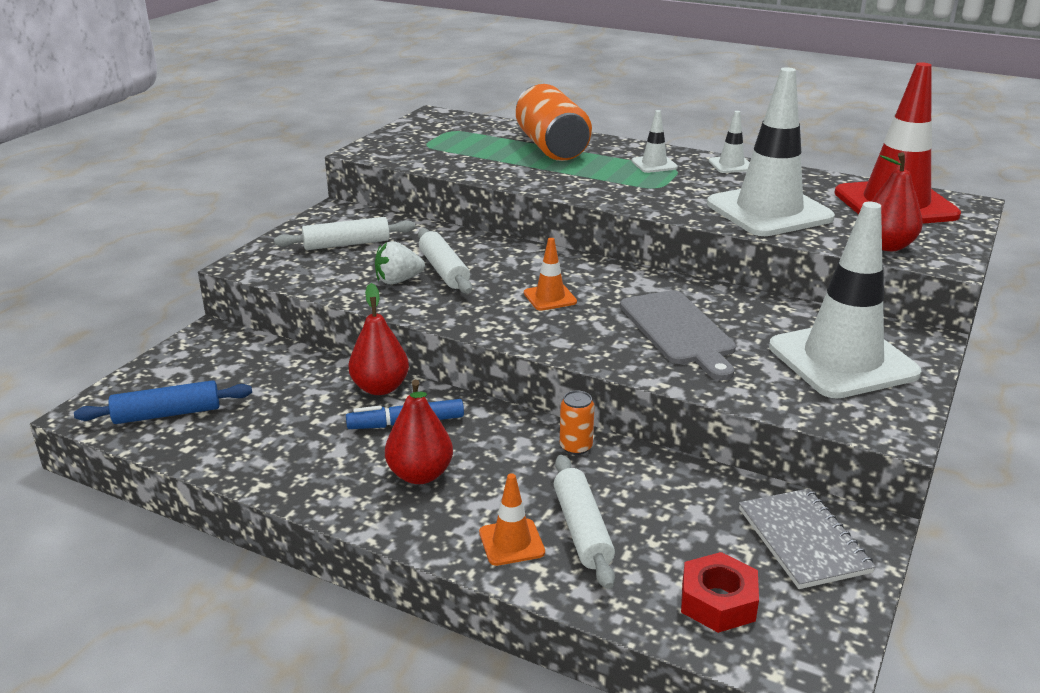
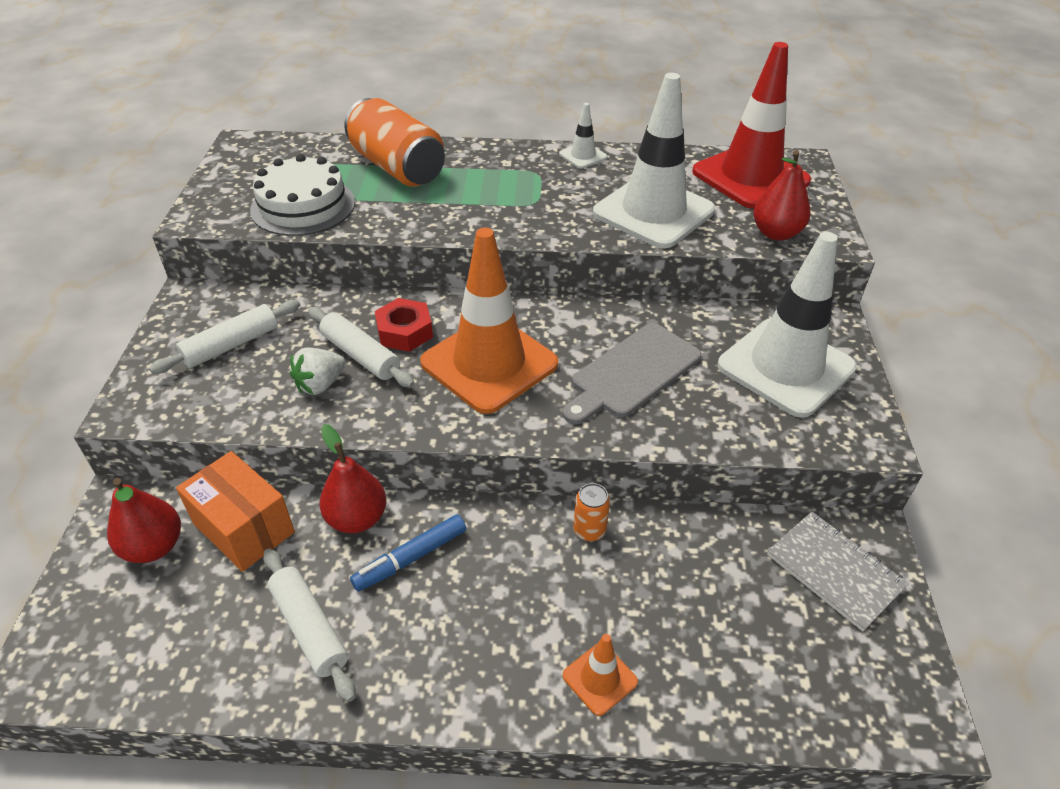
camera: 25 degrees left, 15 degrees up
blue rolling pin [74,380,252,424] -> none
red pear [385,380,453,484] -> red pear moved to [107,478,181,563]
orange traffic cone [524,238,577,311] -> orange traffic cone [420,228,558,414], size x2.33
white rolling pin [554,455,615,589] -> white rolling pin moved to [263,548,356,702]
grey cutting board [620,290,736,380] -> grey cutting board turned 90 degrees clockwise [562,323,701,424]
white traffic cone [632,110,678,173] -> none
red nut [681,552,759,633] -> red nut moved to [375,298,433,352]
none -> orange box [176,451,295,572]
none -> white cake [250,154,355,236]

